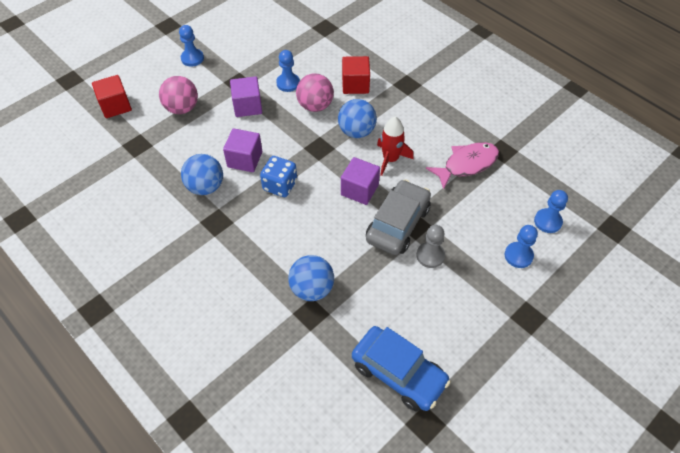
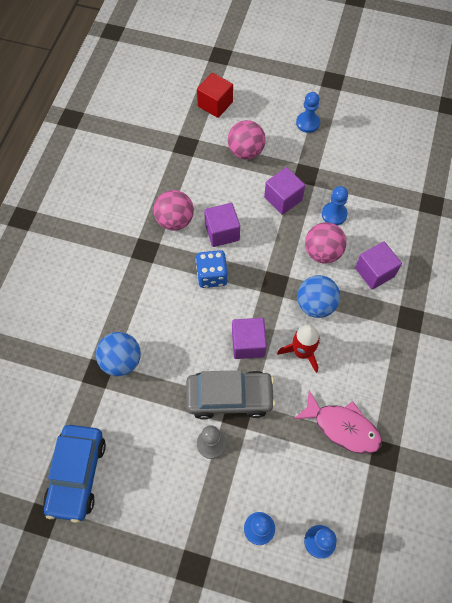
camera: 60 degrees right, 10 degrees up
blue ball [181,154,223,195] -> pink ball [154,190,194,231]
red cube [342,56,370,94] -> purple cube [355,241,402,290]

